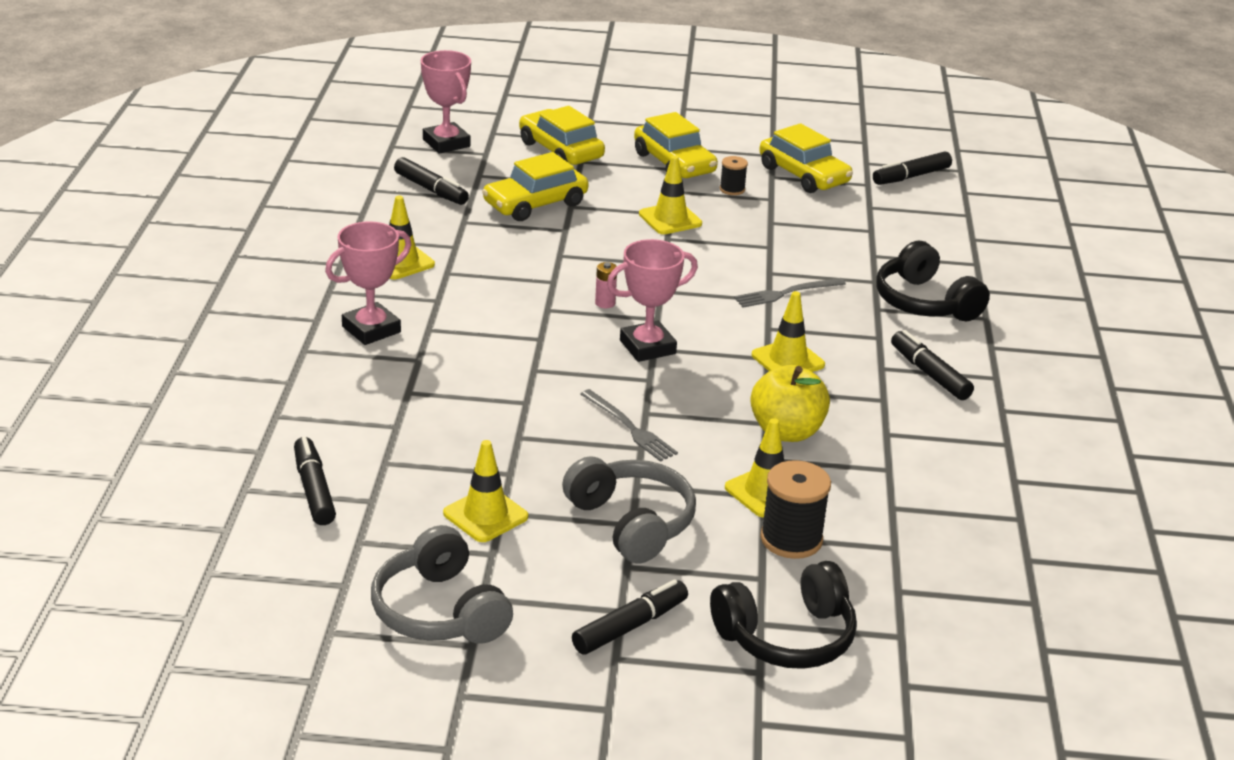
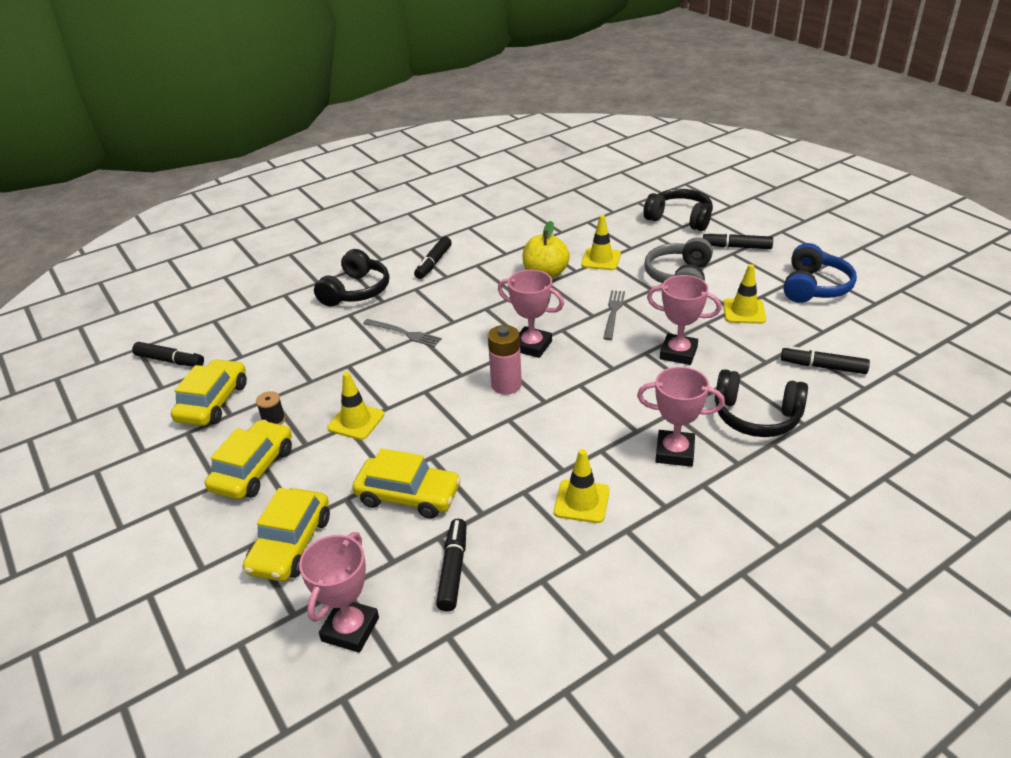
camera: 125 degrees left, 5 degrees up
black marker [294,437,336,525] -> black marker turned 75 degrees clockwise [781,346,870,374]
grey headphones [371,525,513,644] -> blue headphones [783,243,857,303]
pink battery [595,262,617,308] -> pink battery [488,325,522,395], size x1.92
yellow traffic cone [752,291,825,372] -> none
black spool [760,460,831,559] -> none
none -> pink trophy [647,275,721,365]
none -> black headphones [715,369,808,437]

